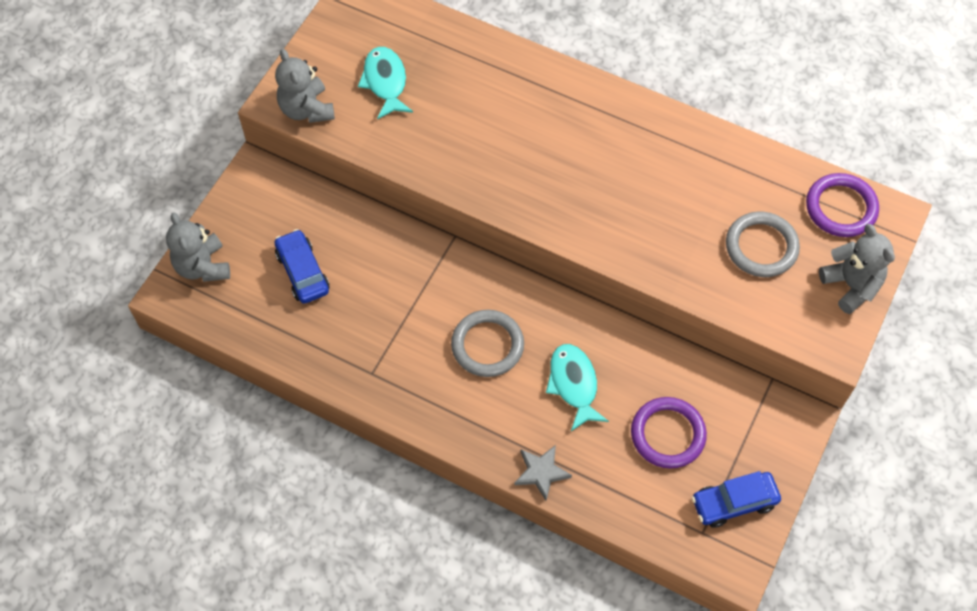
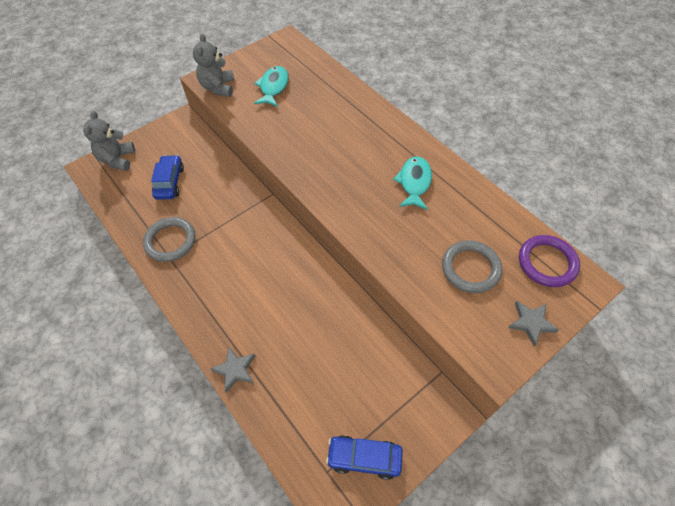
camera: 25 degrees right, 5 degrees down
grey ring [451,310,524,377] -> grey ring moved to [143,217,196,262]
turquoise fish [546,344,609,431] -> turquoise fish moved to [393,157,432,210]
purple ring [631,397,707,469] -> none
grey teddy bear [819,224,895,314] -> grey star [508,301,559,346]

